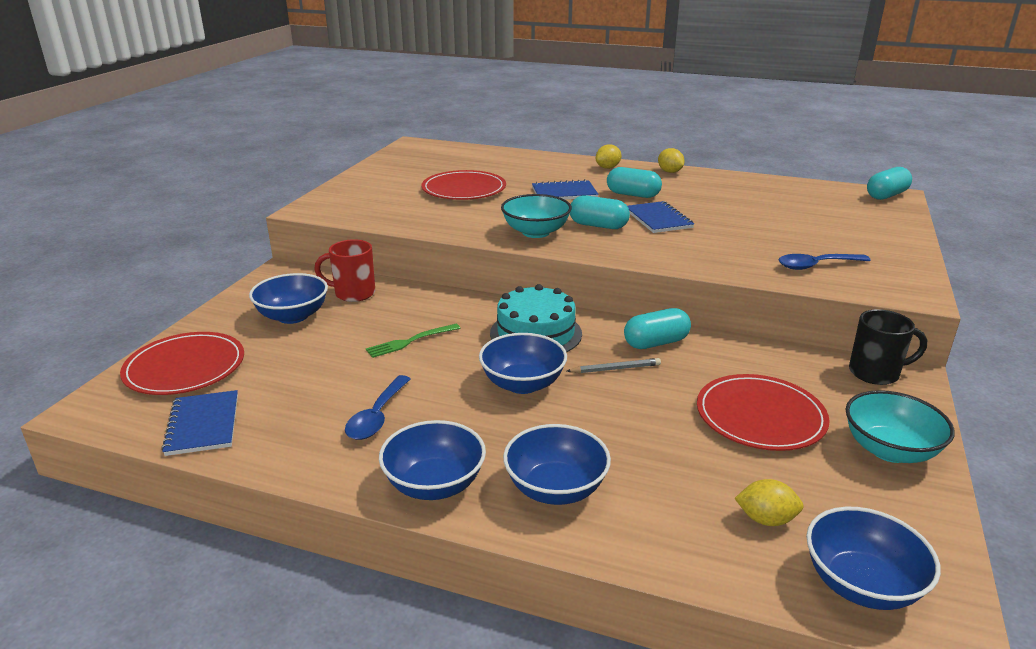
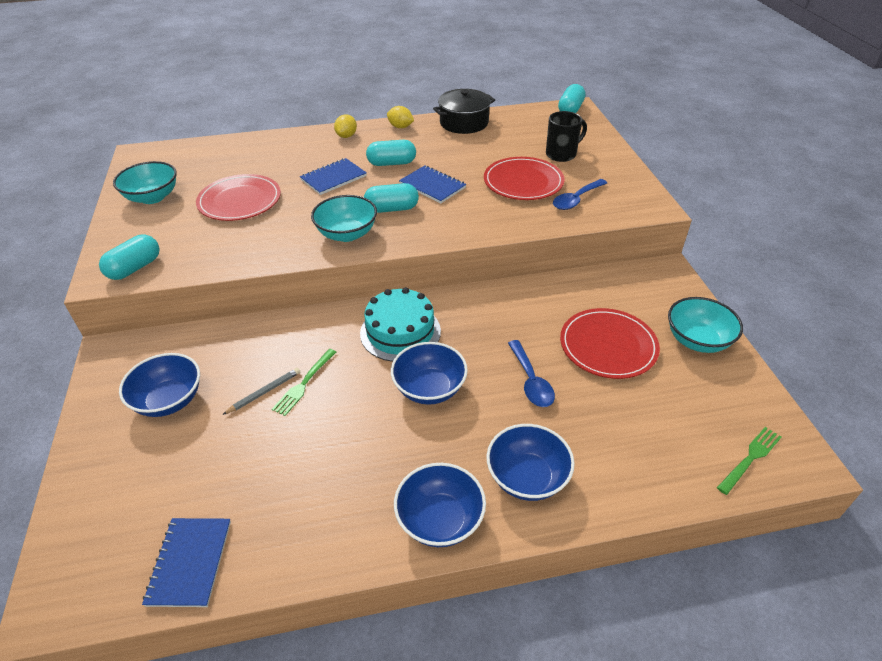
camera: 30 degrees left, 15 degrees up
red plate [120,332,244,395] -> red plate moved to [484,157,565,200]
blue notebook [161,390,238,456] -> blue notebook turned 45 degrees clockwise [142,518,231,607]
red mug [314,239,375,302] -> none
blue spoon [345,375,411,440] -> blue spoon moved to [508,340,555,407]
grey pencil [567,358,661,373] -> grey pencil moved to [222,368,300,415]
turquoise capsule [624,308,691,349] -> turquoise capsule moved to [99,235,159,280]
yellow lemon [734,479,804,526] -> none
blue bowl [806,507,941,610] -> green fork [717,427,781,495]
black mug [849,309,927,385] -> black mug moved to [546,111,587,162]
none -> turquoise bowl [113,161,177,204]
none -> black pot [433,89,495,134]

